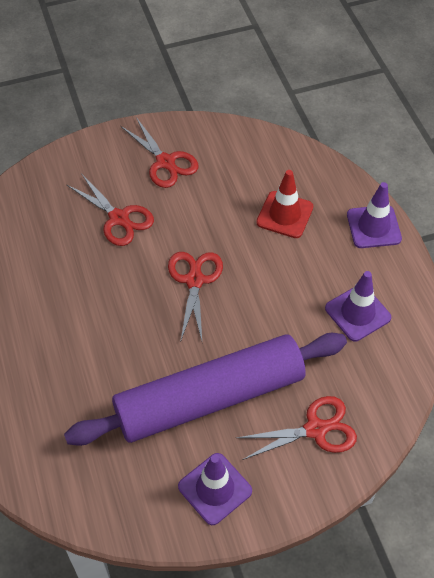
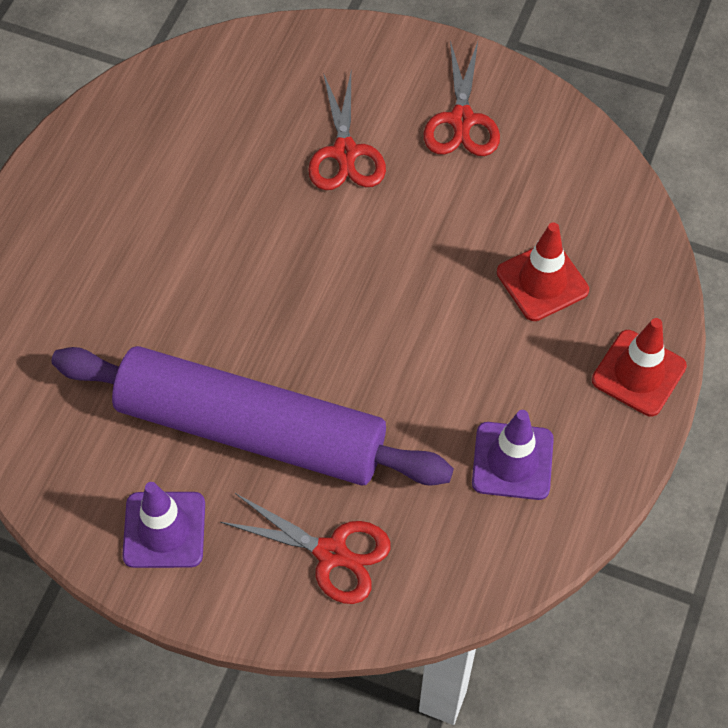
camera: 40 degrees right, 5 degrees up
red scissors [168,252,223,342] -> none
purple traffic cone [347,182,402,248] -> red traffic cone [592,318,687,416]

